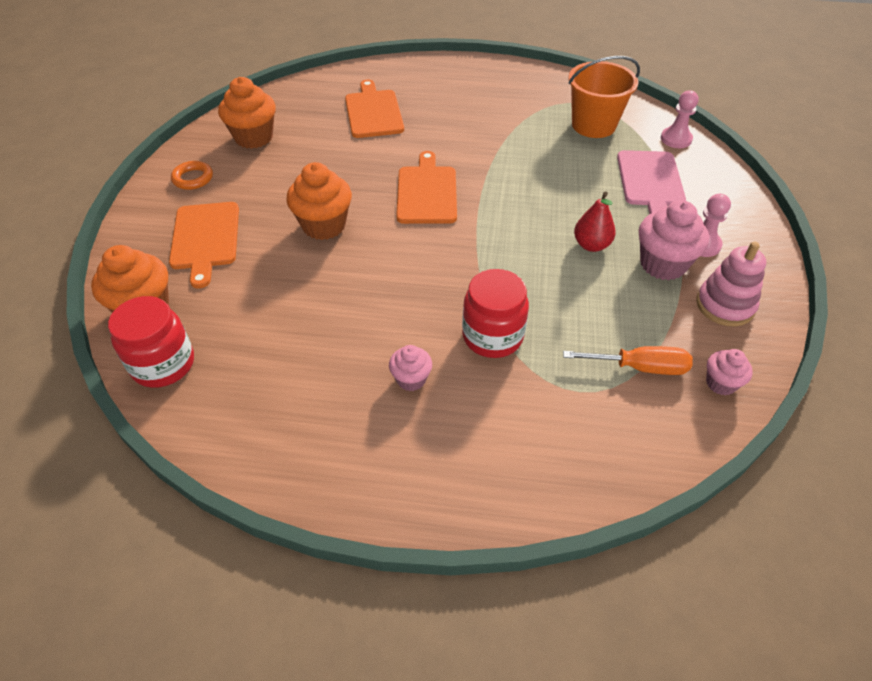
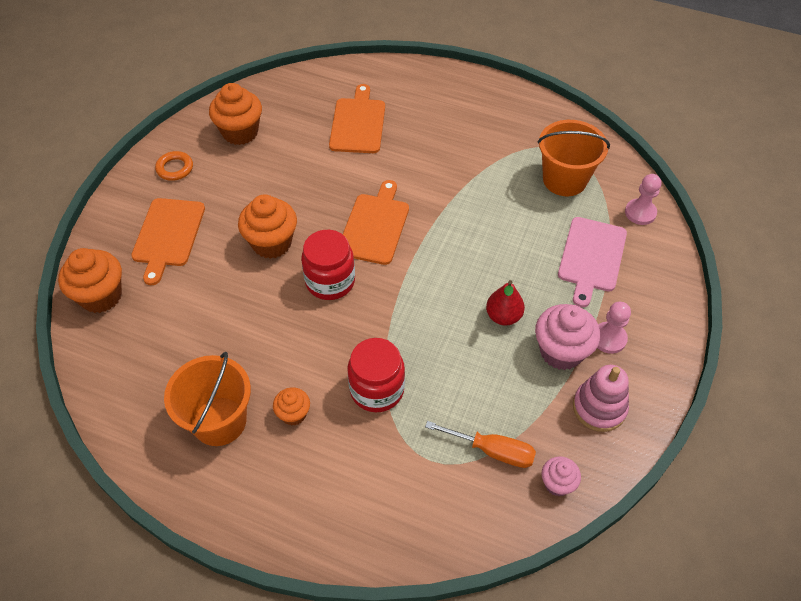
camera: 15 degrees right, 5 degrees up
red jar [108,296,194,388] -> red jar moved to [301,230,355,300]
pink cupcake [389,345,432,391] -> orange cupcake [273,387,310,425]
none -> orange bucket [164,352,251,446]

